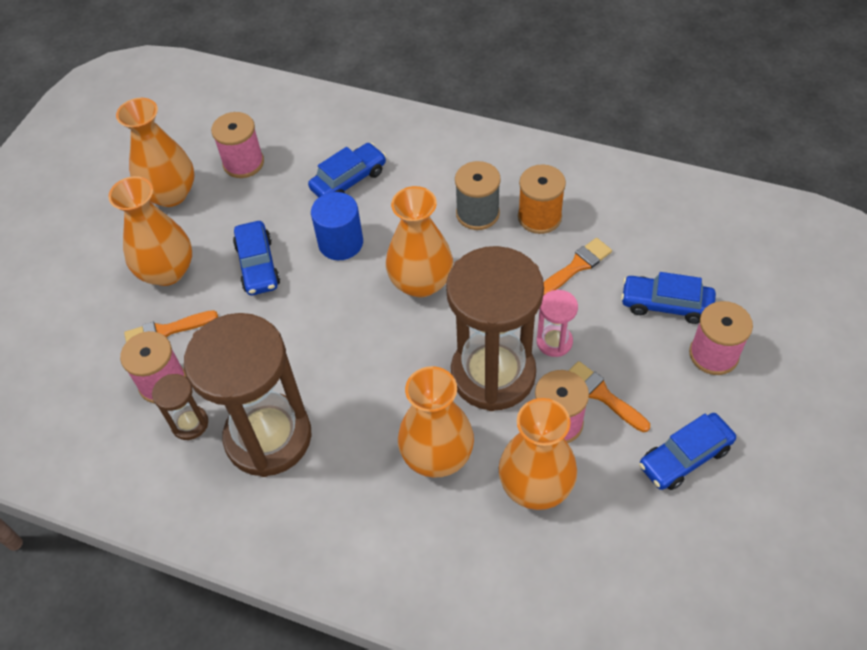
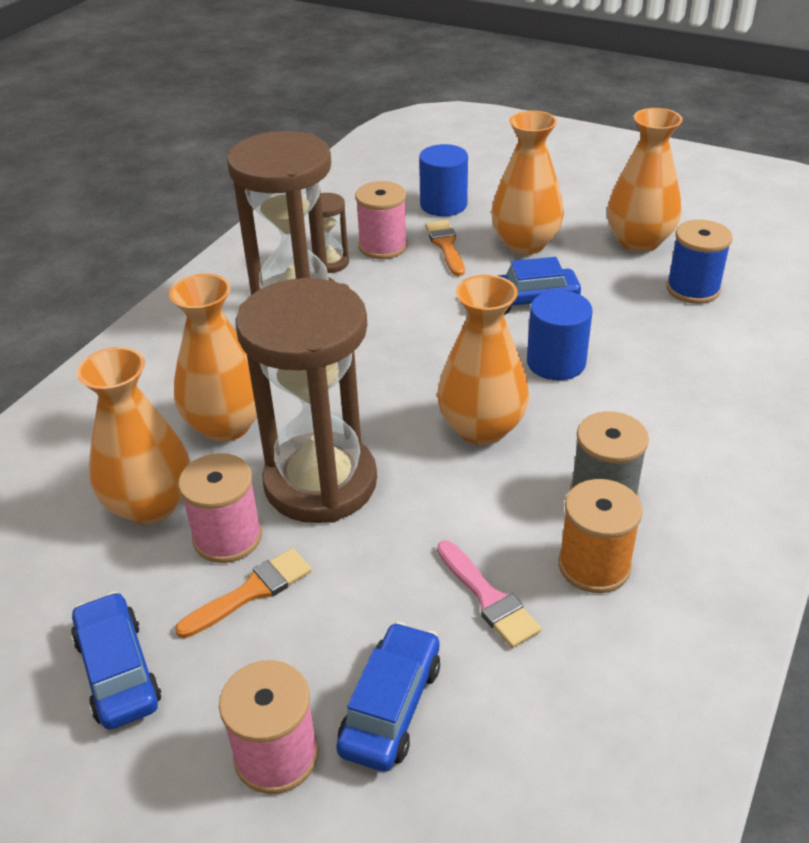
camera: 95 degrees right, 15 degrees down
pink spool [211,112,264,178] -> blue spool [666,220,733,304]
blue car [308,143,386,197] -> none
pink hourglass [537,290,578,357] -> none
orange brush [543,238,612,296] -> pink brush [437,540,541,648]
none -> blue cylinder [419,144,468,216]

